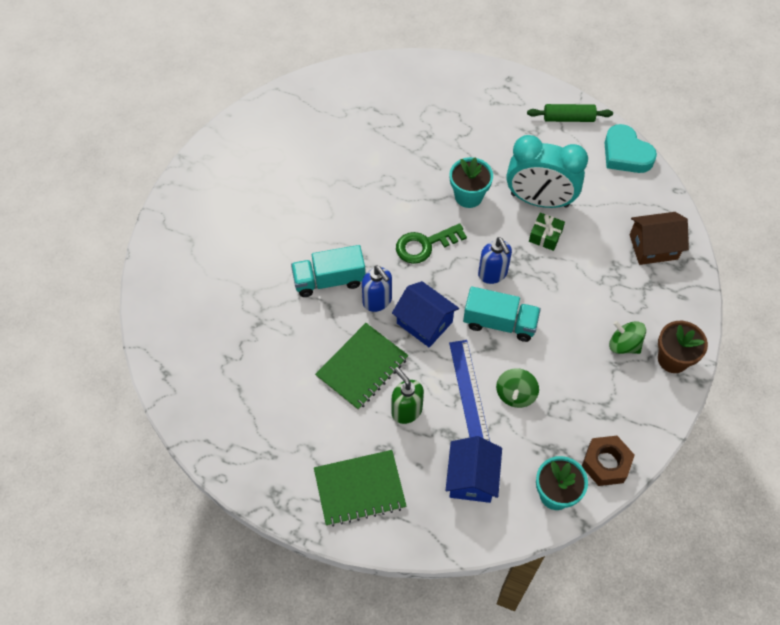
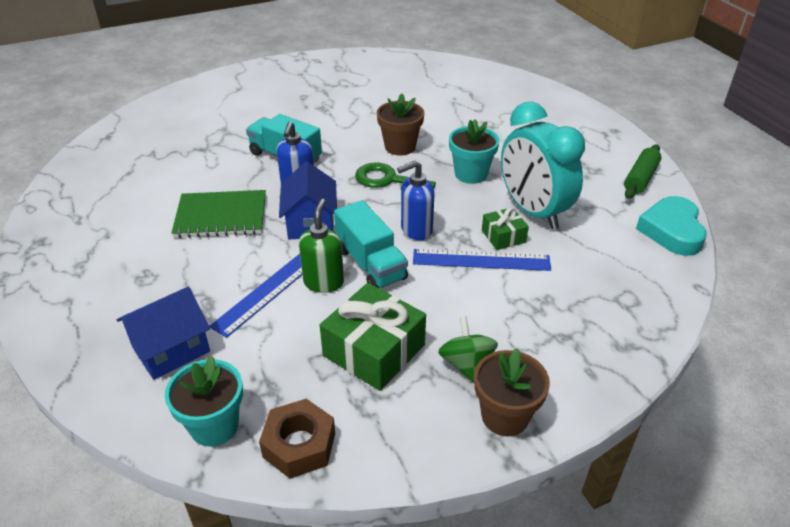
camera: 45 degrees right, 20 degrees down
green notebook [314,450,406,527] -> none
green soap dispenser [392,367,424,424] -> green soap dispenser moved to [299,199,344,293]
blue soap dispenser [478,237,512,284] -> blue soap dispenser turned 45 degrees clockwise [397,160,434,240]
green spinning top [496,368,539,408] -> none
green rolling pin [527,104,613,122] -> green rolling pin turned 75 degrees clockwise [624,144,661,199]
brown house [630,212,689,265] -> none
none -> green gift [320,283,426,391]
none -> brown flower pot [377,93,424,155]
none -> blue ruler [413,249,551,271]

